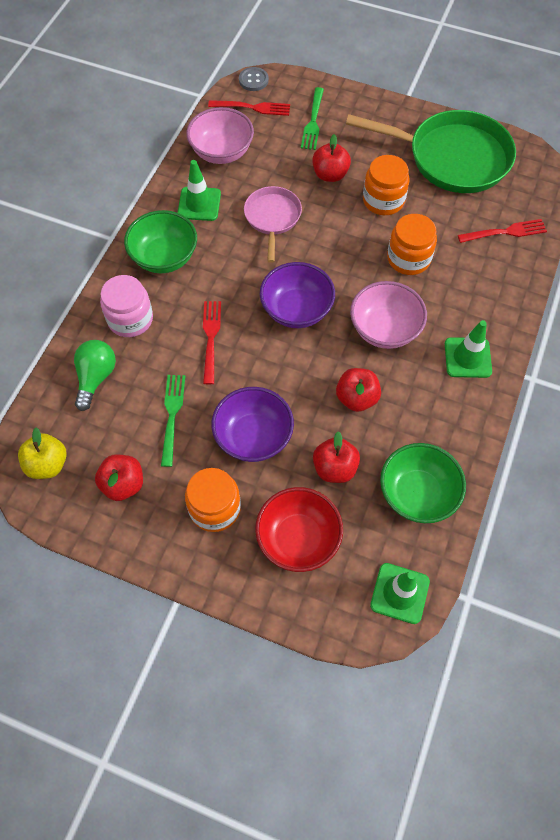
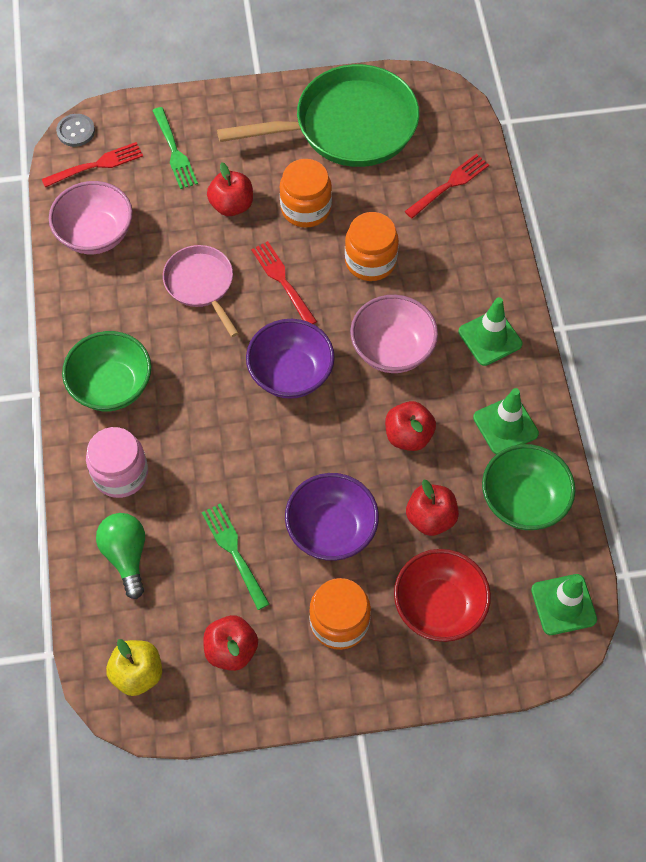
camera: 30 degrees left, 0 degrees up
green traffic cone [177,160,221,221] -> green traffic cone moved to [473,388,539,454]
red fork [203,301,221,384] -> red fork moved to [251,241,317,324]

